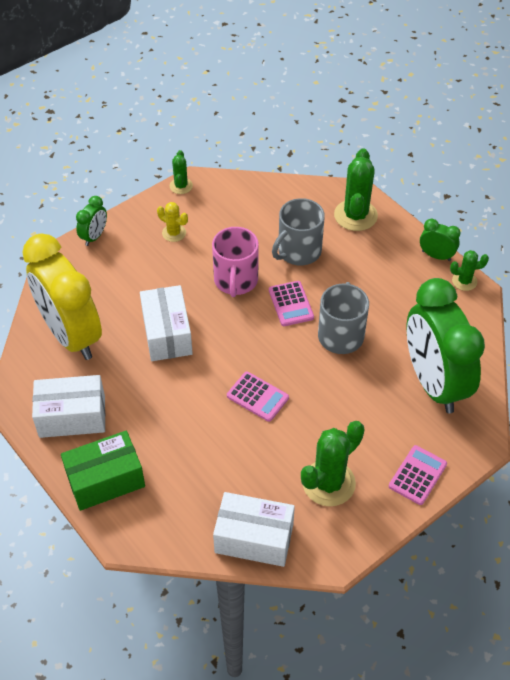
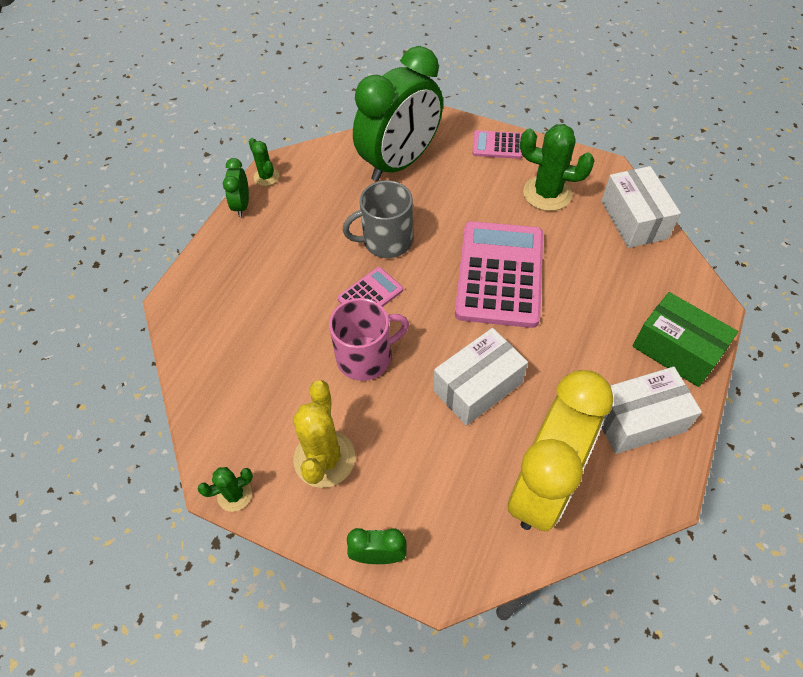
camera: 115 degrees left, 5 degrees up
white box [32,375,105,438] -> white box turned 75 degrees counterclockwise [602,367,702,454]
yellow cactus [157,202,188,242] -> yellow cactus [293,380,355,488], size x1.83
pink calculator [227,372,289,422] -> pink calculator [455,221,543,328], size x2.11
grey mug [272,198,325,265] -> none
green cactus [334,148,378,231] -> none

